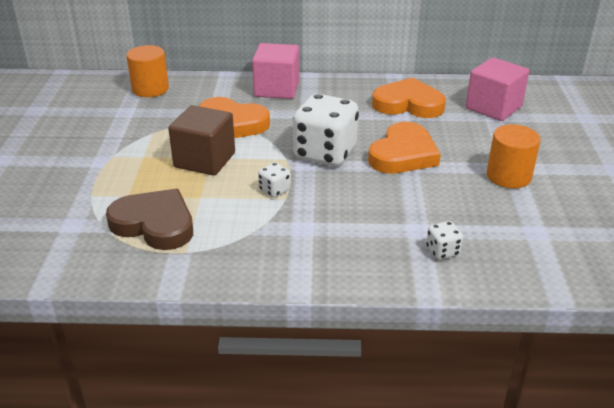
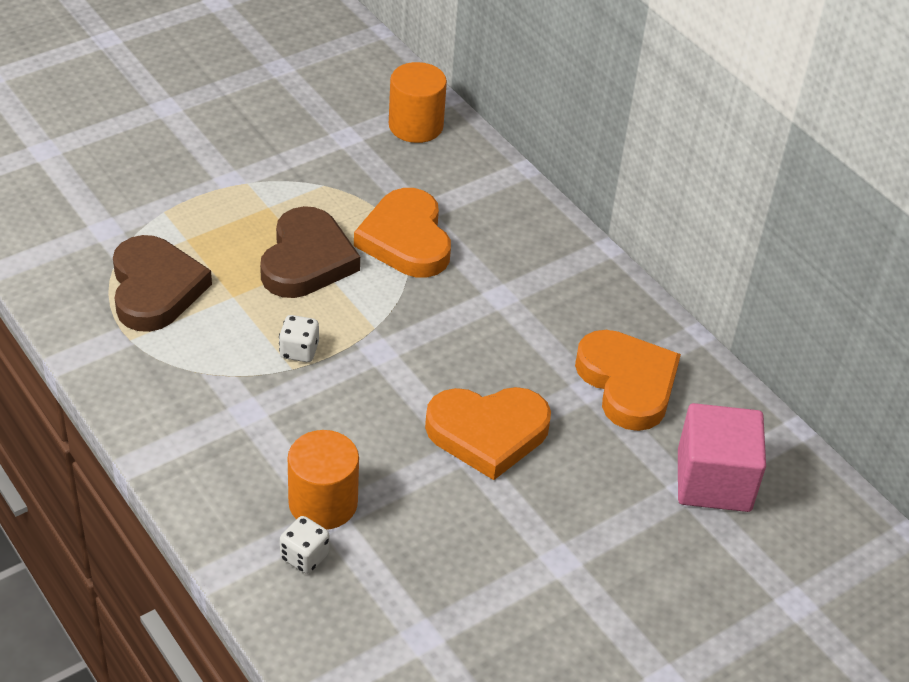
camera: 50 degrees right, 10 degrees up
brown cube [168,105,235,176] -> brown heart [260,206,360,298]
pink cube [252,43,300,99] -> none
white dice [293,94,359,166] -> none
orange cylinder [487,124,541,188] -> orange cylinder moved to [288,430,359,530]

